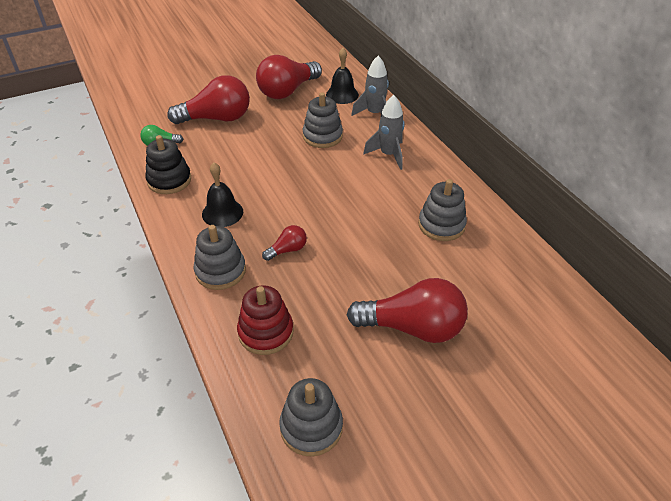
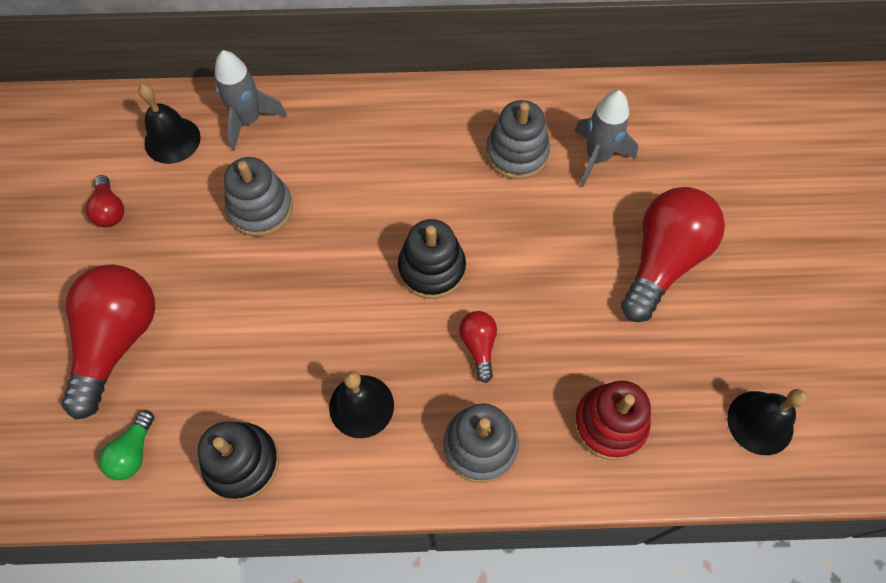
camera: 65 degrees left, 20 degrees up
red light bulb [256,55,322,99] -> red light bulb [86,175,124,228], size x0.47
grey stacking toy [279,378,343,456] -> black bell [727,389,807,455]
grey rocket [363,95,405,170] -> grey rocket moved to [574,90,638,187]
none -> black stacking toy [398,219,466,299]

